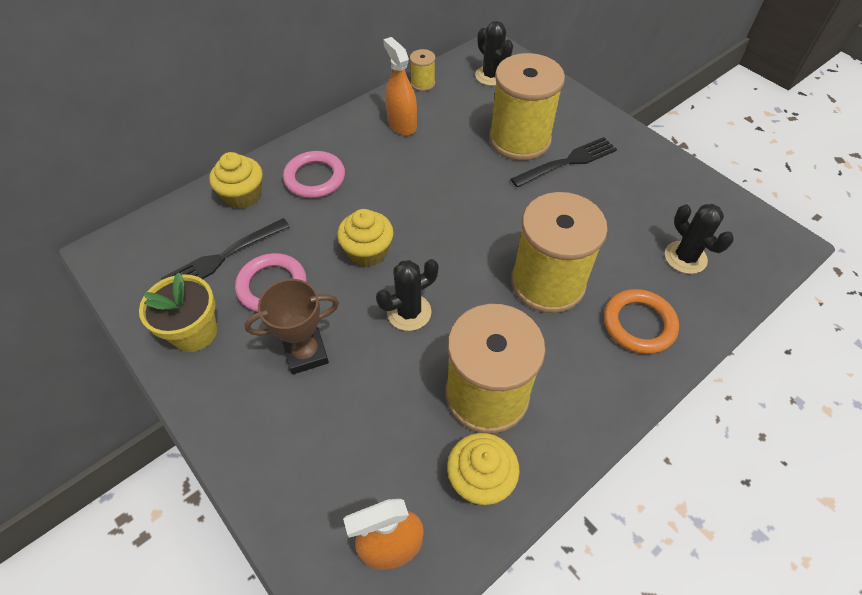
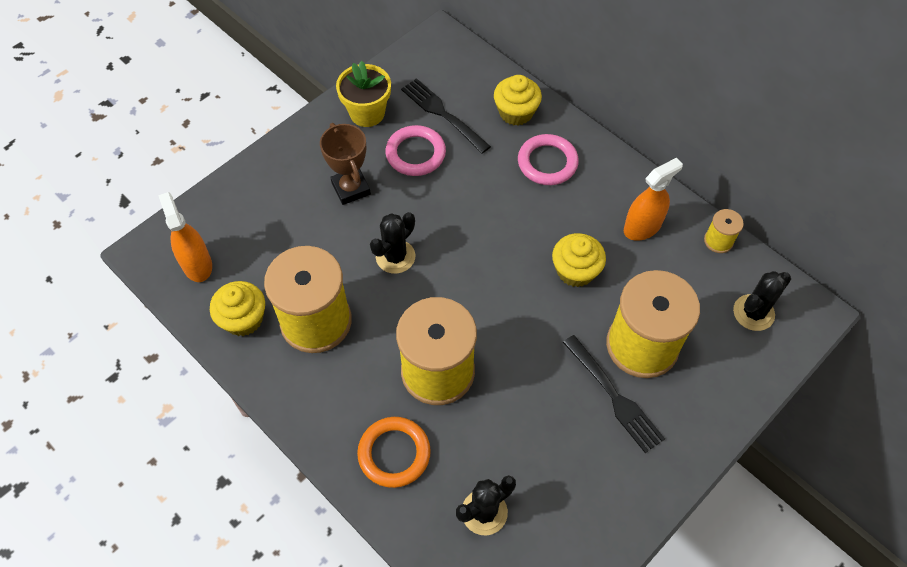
camera: 85 degrees right, 5 degrees up
yellow cupcake [337,209,394,267] -> yellow cupcake moved to [552,233,606,287]
black cactus [376,259,439,331] -> black cactus turned 75 degrees clockwise [370,212,415,274]

